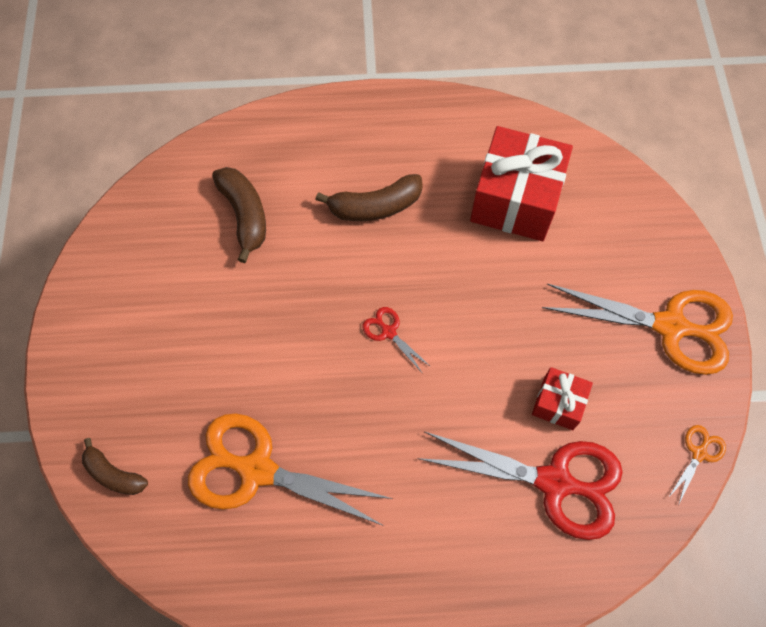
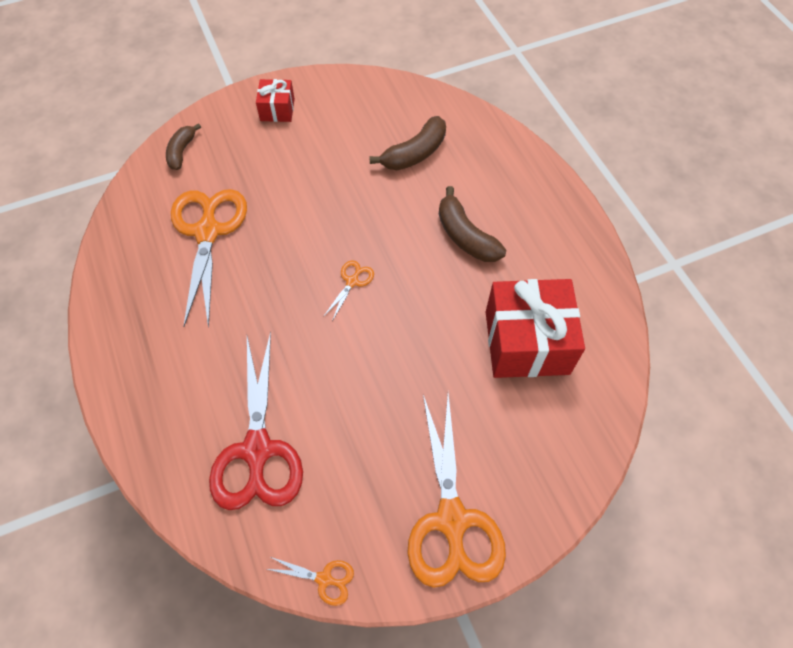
camera: 70 degrees right, 5 degrees down
red scissors [363,307,431,374] -> orange scissors [323,260,374,321]
red gift [532,367,593,430] -> red gift moved to [256,79,295,122]

